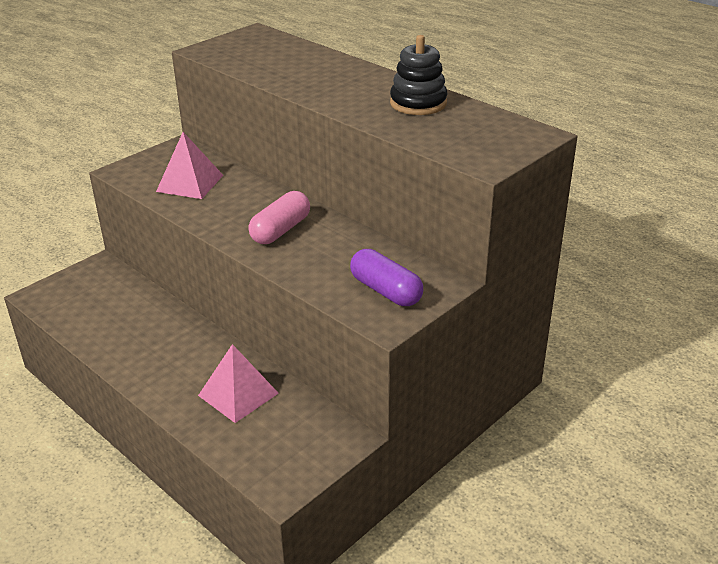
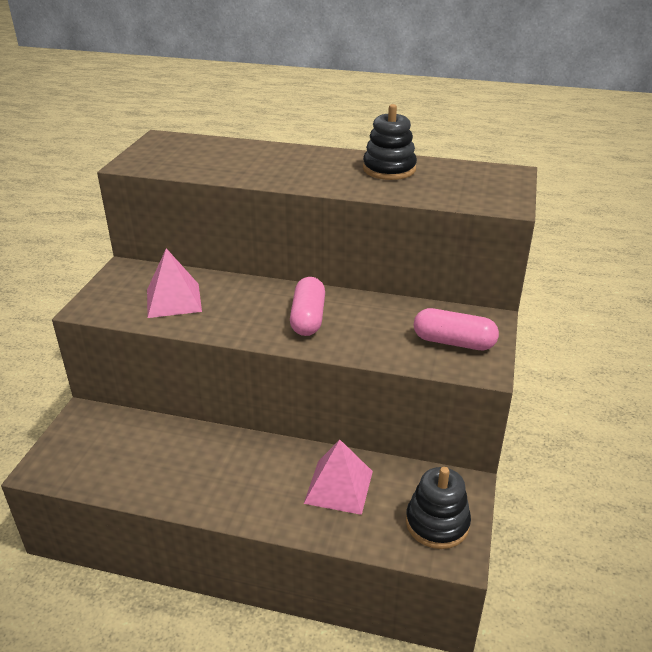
camera: 30 degrees left, 0 degrees up
purple capsule [350,249,423,306] -> pink capsule [414,308,499,350]
none -> black stacking toy [406,467,471,549]

